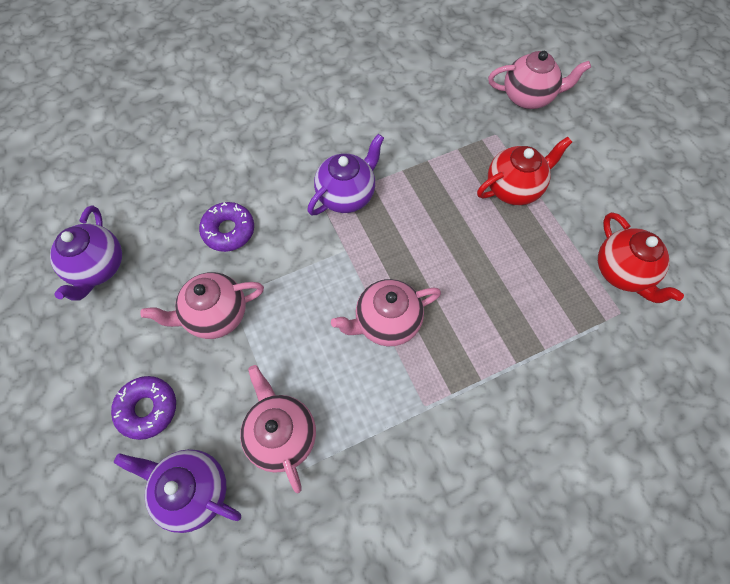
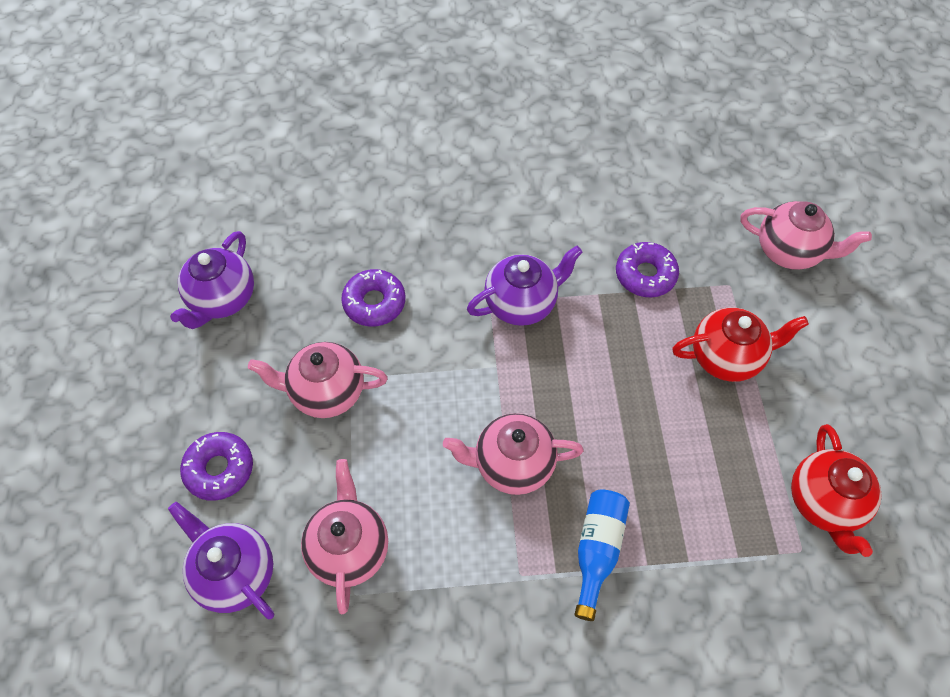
camera: 20 degrees right, 5 degrees down
none -> blue bottle [574,490,630,621]
none -> purple donut [616,242,679,297]

